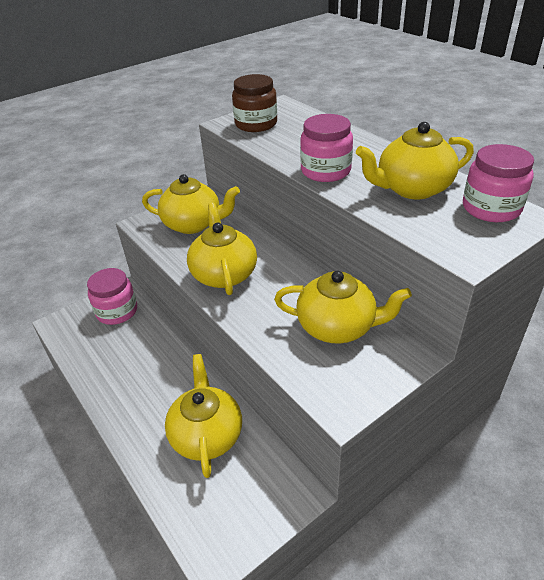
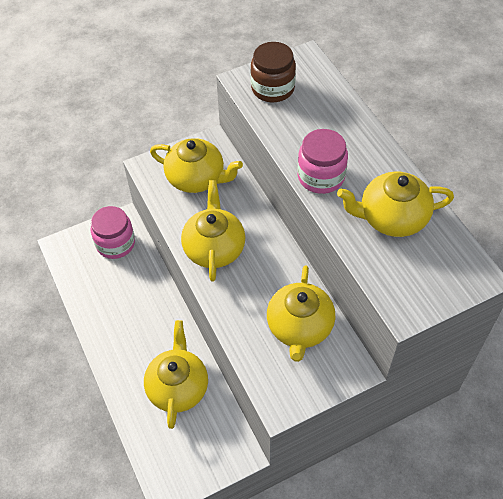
camera: 10 degrees right, 15 degrees up
yellow teapot [274,271,412,343] -> yellow teapot turned 75 degrees clockwise [267,265,335,362]
pink jar [463,144,534,222] -> none

